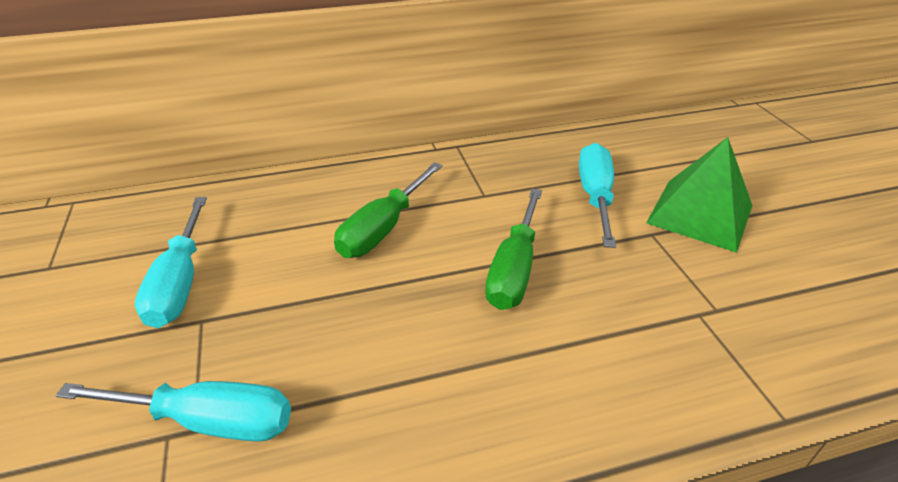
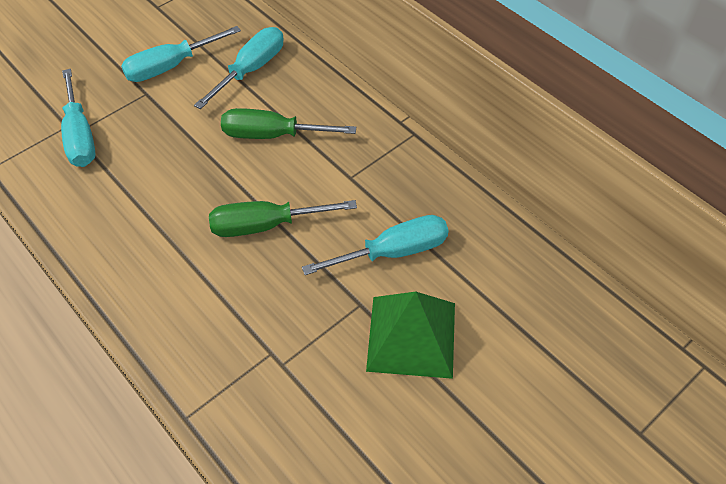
camera: 65 degrees right, 15 degrees up
none -> turquoise screwdriver [194,27,284,109]

